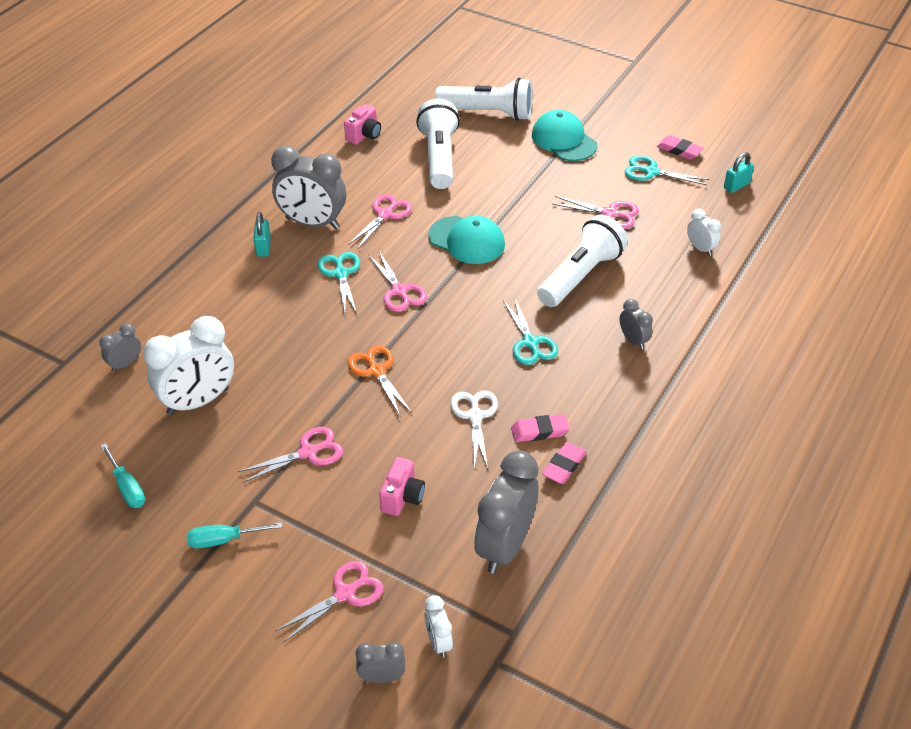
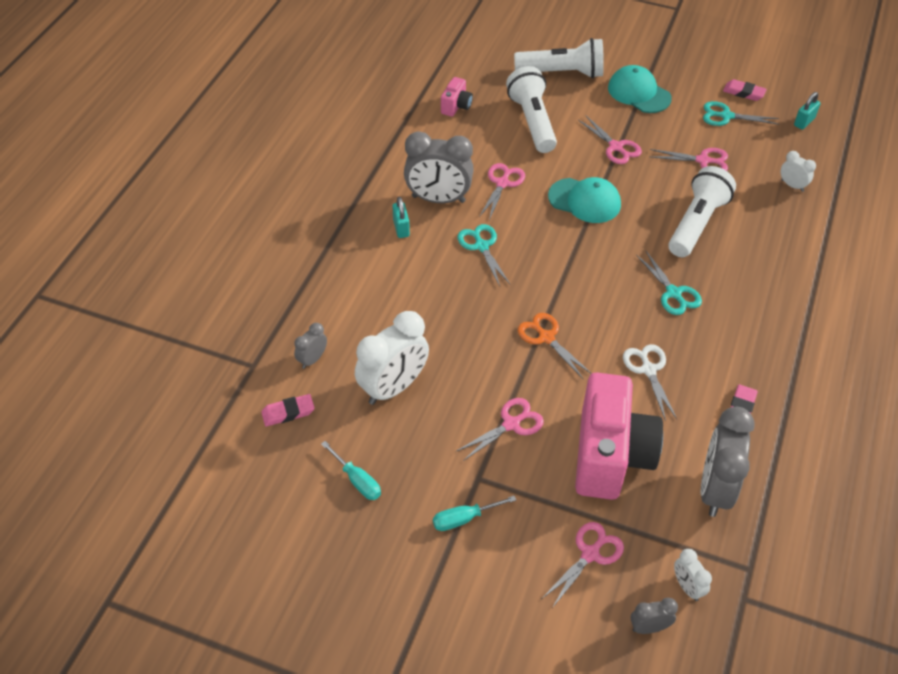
camera: 10 degrees left, 5 degrees up
pink scissors [369,251,427,312] -> pink scissors moved to [578,115,642,164]
pink camera [379,457,425,516] -> pink camera [575,372,663,500], size x2.33
pink eraser [511,414,569,442] -> pink eraser moved to [261,394,315,426]
grey clock [620,299,653,350] -> none

